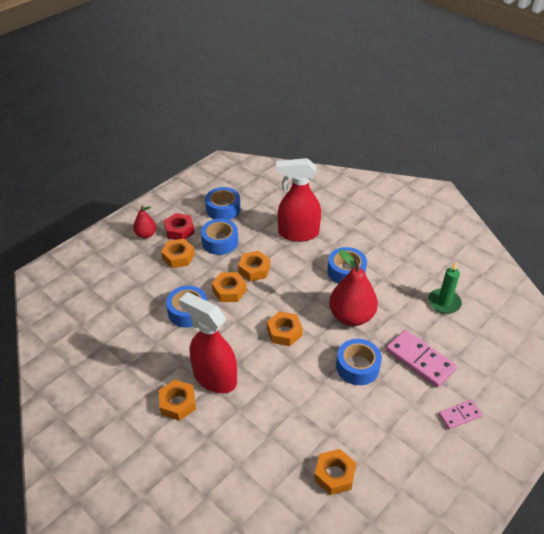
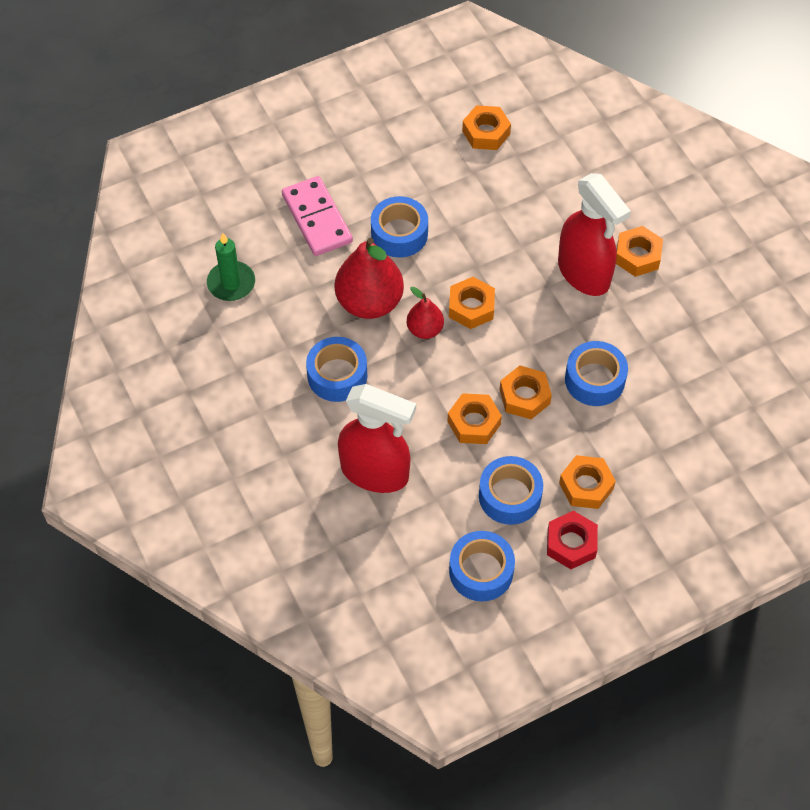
camera: 160 degrees left, 15 degrees up
red pear [133,206,156,238] -> red pear moved to [407,287,444,339]
pink domino [439,400,482,430] -> none

